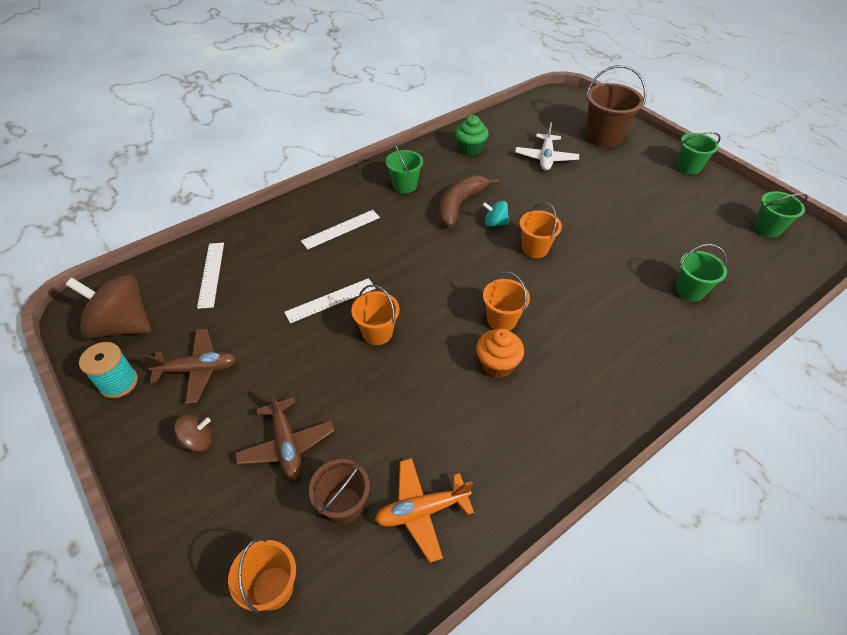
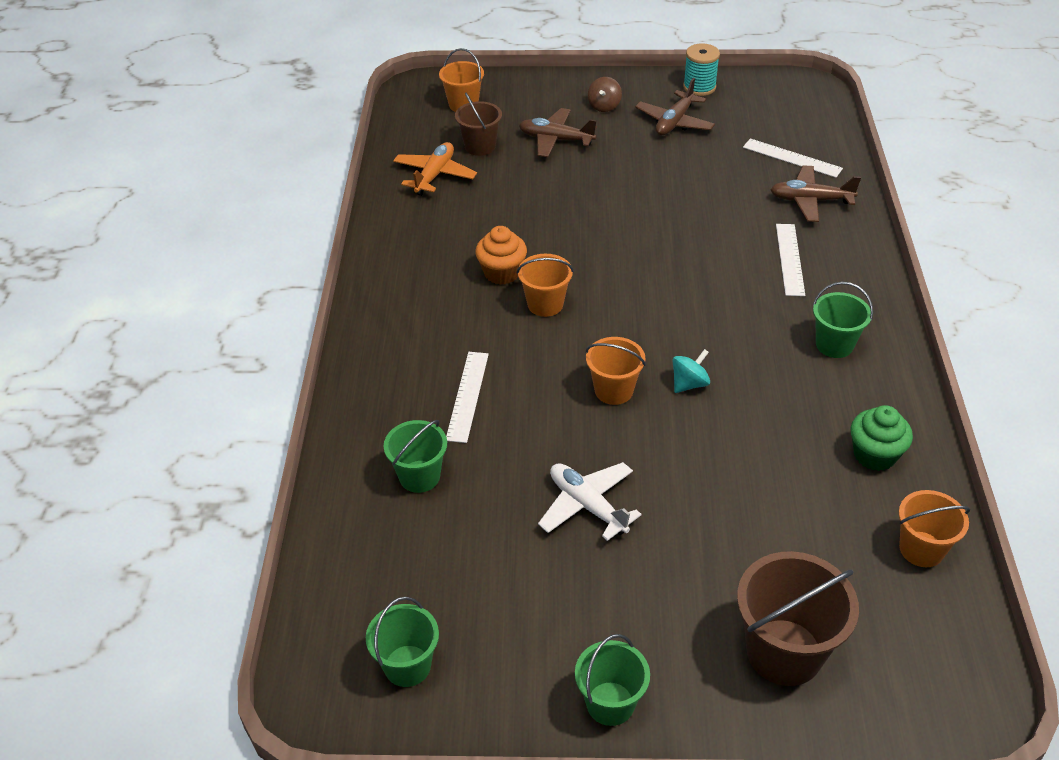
camera: 130 degrees right, 5 degrees down
brown spinning top [66,275,151,338] -> none
white ruler [284,278,376,323] -> white ruler moved to [446,352,489,443]
orange bucket [351,284,400,345] -> orange bucket moved to [899,490,970,567]
brown banana [439,175,499,227] -> none
white plane [515,122,579,171] -> white plane moved to [538,462,642,541]
none -> brown plane [770,165,861,222]

